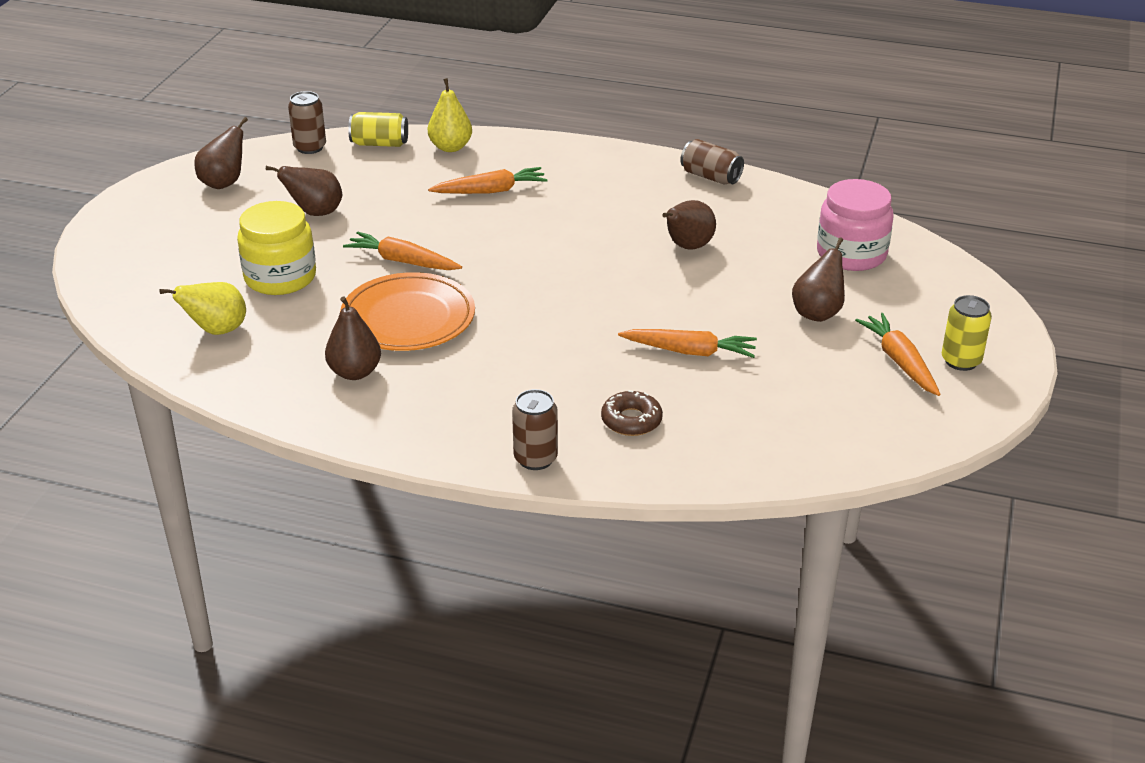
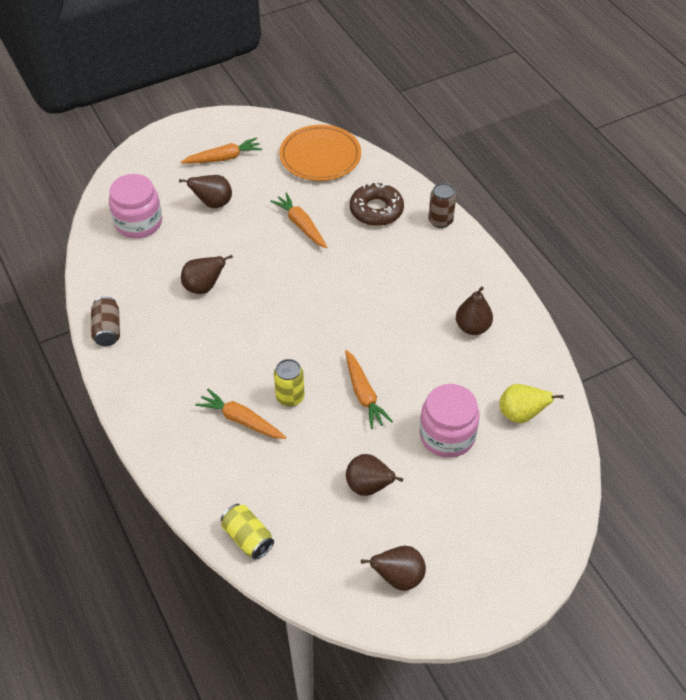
camera: 135 degrees left, 15 degrees up
yellow jar [237,201,316,295] -> pink jar [419,384,480,458]
brown can [288,91,326,154] -> none
orange plate [340,272,475,351] -> orange plate moved to [279,125,361,181]
yellow pear [428,78,472,152] -> none
brown donut [601,390,663,436] -> brown donut [350,182,404,226], size x1.52
orange carrot [855,313,941,396] -> orange carrot turned 135 degrees counterclockwise [181,137,262,164]
yellow can [942,295,992,371] -> yellow can moved to [274,359,305,407]

